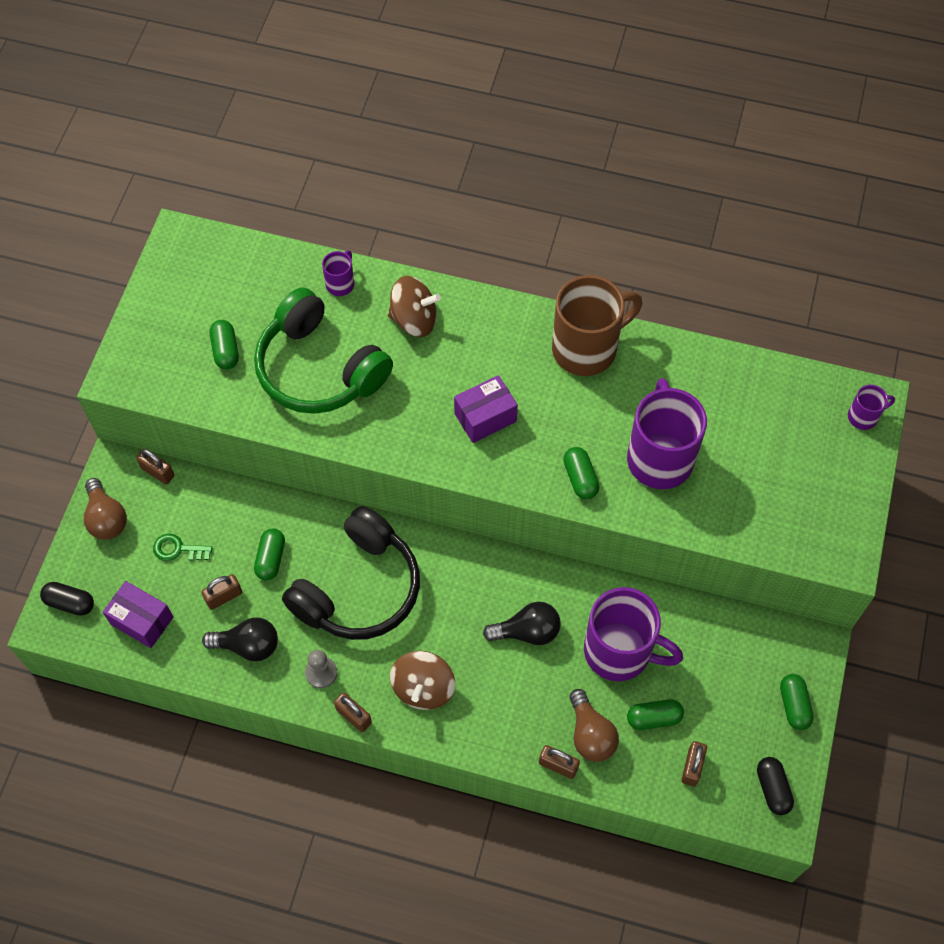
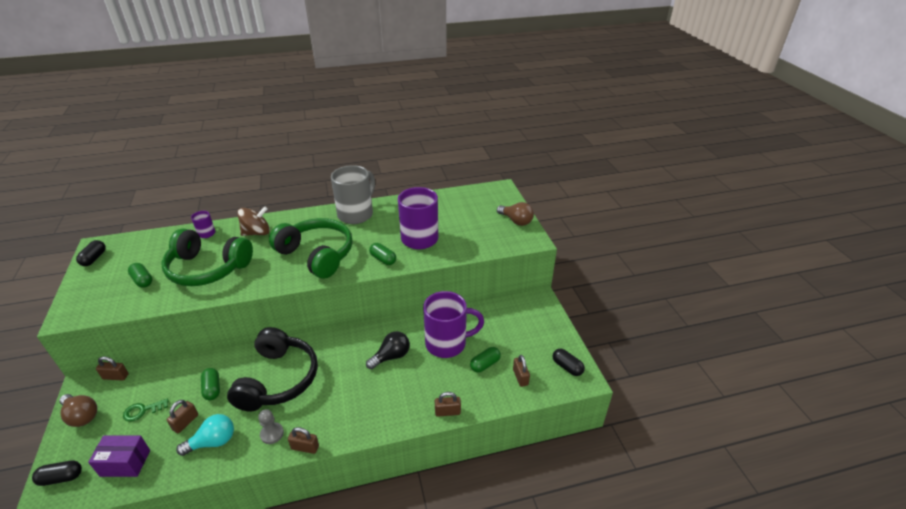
camera: 30 degrees left, 25 degrees down
black light bulb [202,618,278,661] -> turquoise light bulb [176,414,234,456]
brown spinning top [390,651,455,710] -> none
purple box [454,375,518,443] -> green headphones [269,218,353,279]
brown mug [552,275,642,376] -> grey mug [331,165,375,224]
brown light bulb [569,689,619,762] -> brown light bulb moved to [497,202,534,226]
green capsule [780,674,814,730] -> none
purple mug [848,385,895,430] -> none
none -> black capsule [76,240,106,266]

